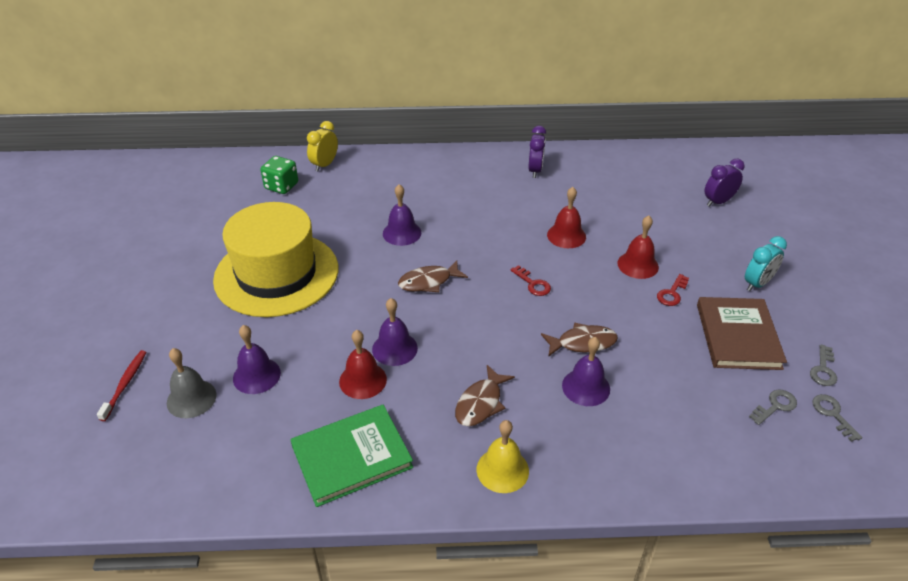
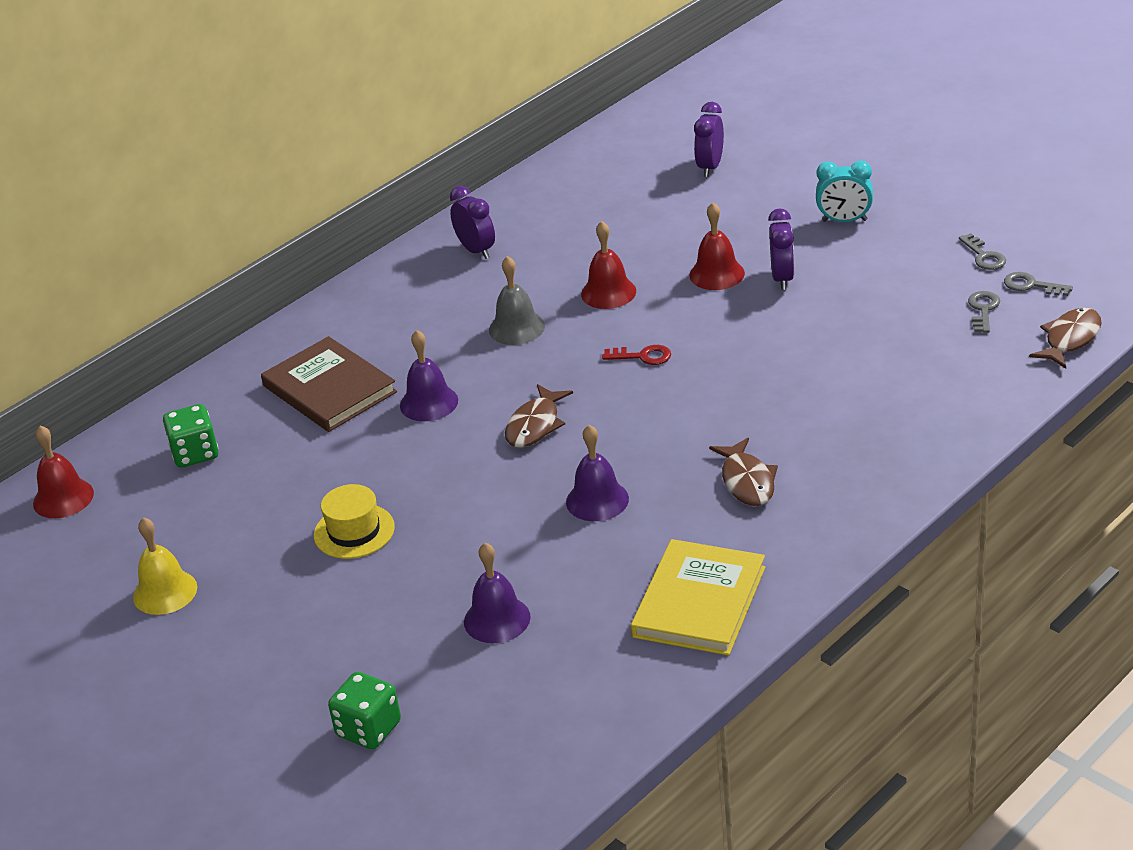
camera: 40 degrees left, 5 degrees down
red toothbrush [97,350,147,421] -> green dice [328,672,401,749]
grey bell [167,348,217,418] -> grey bell moved to [489,256,545,345]
yellow hat [213,202,338,317] -> yellow hat [314,484,395,559], size x0.43
green book [290,405,413,507] -> yellow book [631,539,765,656]
yellow clock [307,121,338,171] -> none
red bell [339,330,387,399] -> red bell moved to [33,425,94,518]
yellow bell [476,420,529,493] -> yellow bell moved to [133,517,197,615]
brown fish [541,322,618,357] -> brown fish moved to [1029,308,1102,369]
purple bell [562,337,610,406] -> none
red key [657,274,689,306] -> purple clock [768,208,794,290]
brown book [697,297,787,370] -> brown book moved to [261,336,397,432]
turquoise clock [745,236,787,291] -> turquoise clock turned 90 degrees clockwise [816,160,873,222]

